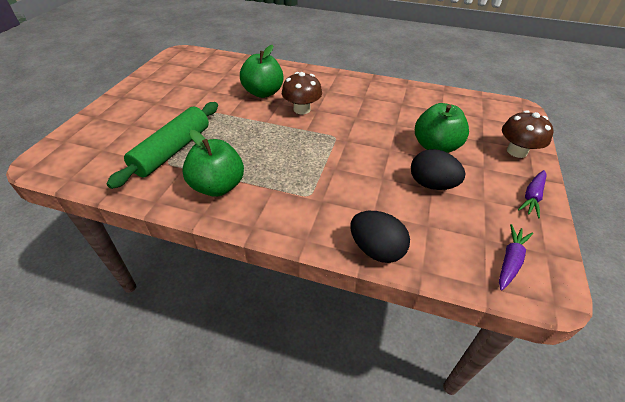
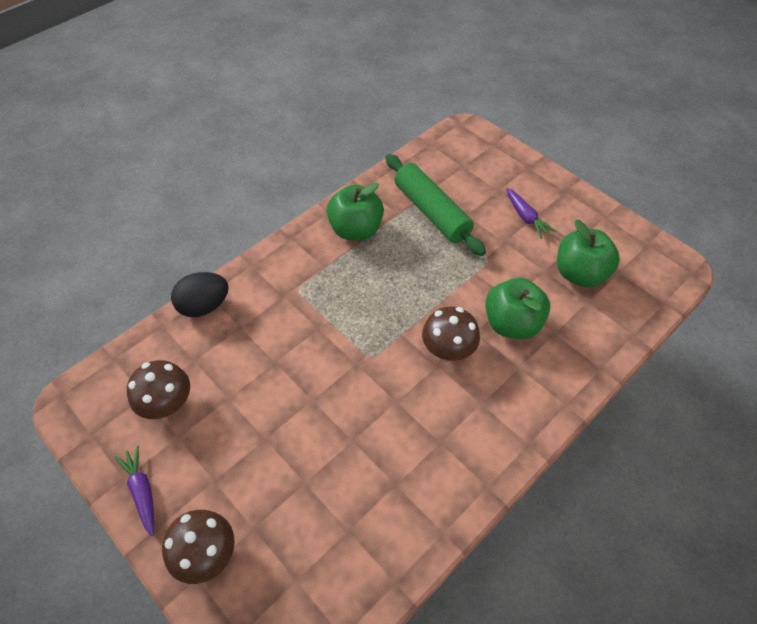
camera: 120 degrees right, 10 degrees up
black egg [411,149,465,190] -> none
green apple [415,103,469,153] -> green apple moved to [557,220,620,288]
purple carrot [499,224,533,291] -> purple carrot moved to [506,188,556,239]
none -> brown mushroom [127,360,190,419]

